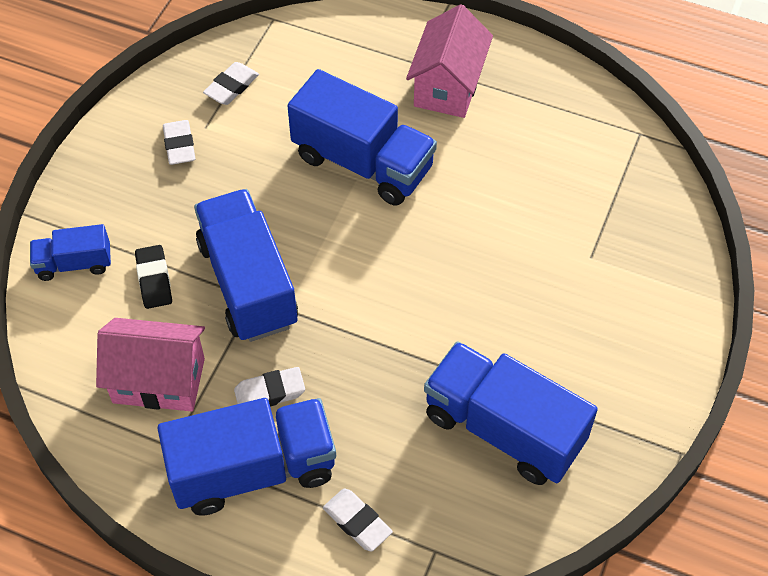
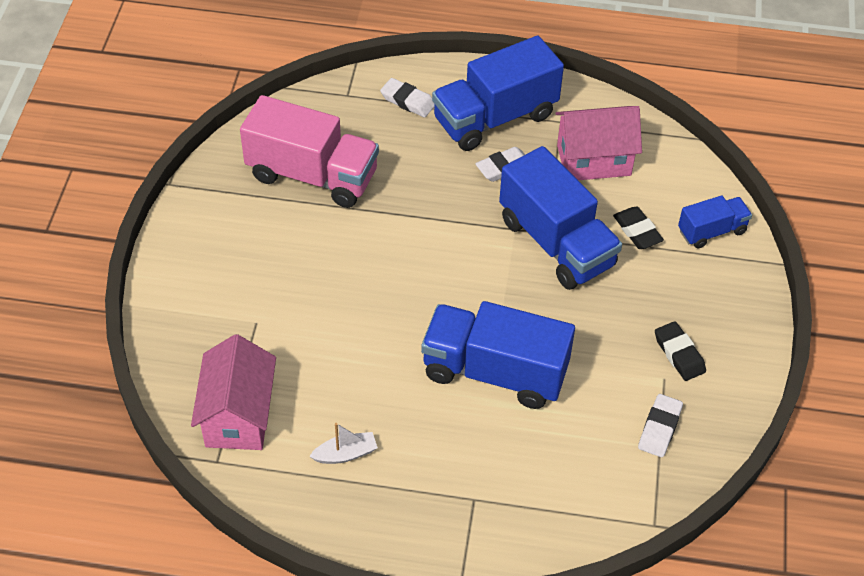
camera: 165 degrees right, 5 degrees down
white eraser [163,120,196,165] -> black eraser [655,321,706,381]
pink house [406,4,493,118] -> pink house moved to [191,334,276,450]
blue truck [424,341,598,485] -> pink truck [240,95,379,208]
none -> white boat [309,423,378,464]

